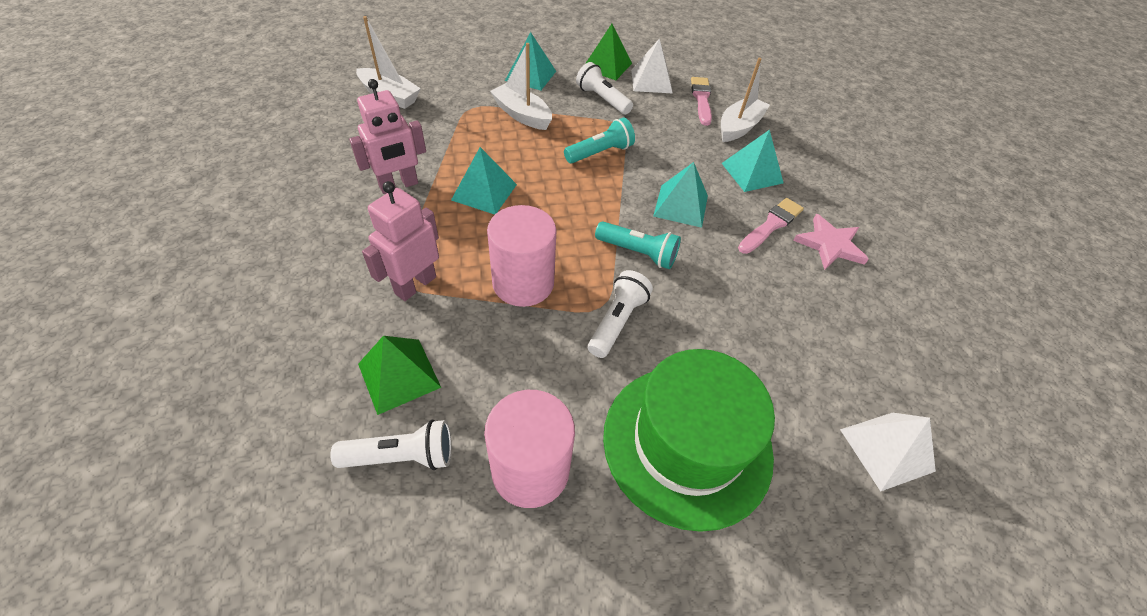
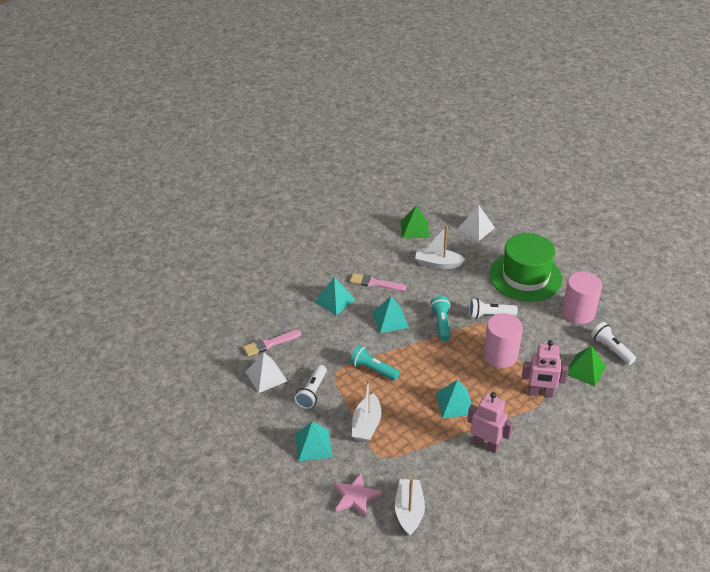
camera: 115 degrees left, 10 degrees down
green pyramid [585,24,632,80] -> green pyramid moved to [401,206,430,238]
white boat [721,58,770,142] -> white boat moved to [415,225,466,269]
pink star [793,214,869,270] -> pink star moved to [333,473,382,517]

